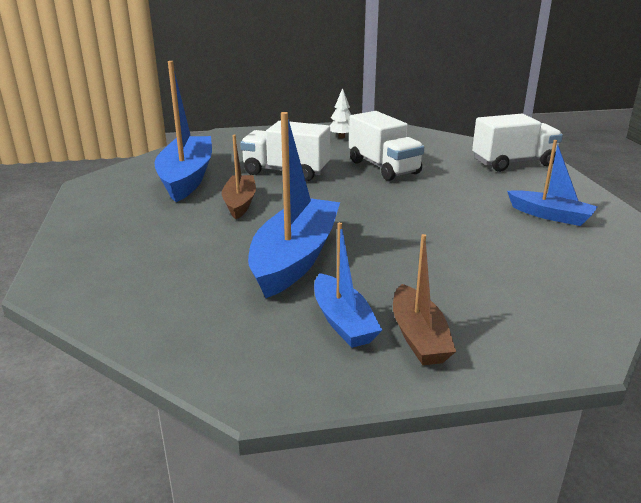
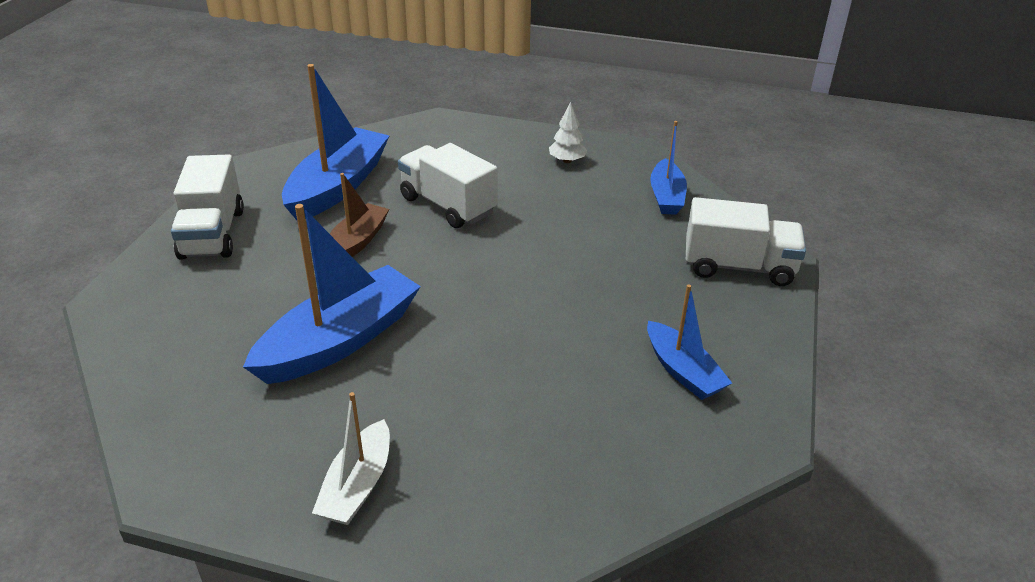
camera: 25 degrees right, 10 degrees up
blue boat [314,222,382,348] -> blue boat moved to [650,121,687,215]
white truck [349,111,424,181] -> white truck moved to [171,154,244,260]
brown boat [393,234,456,365] -> white boat [312,392,390,525]

